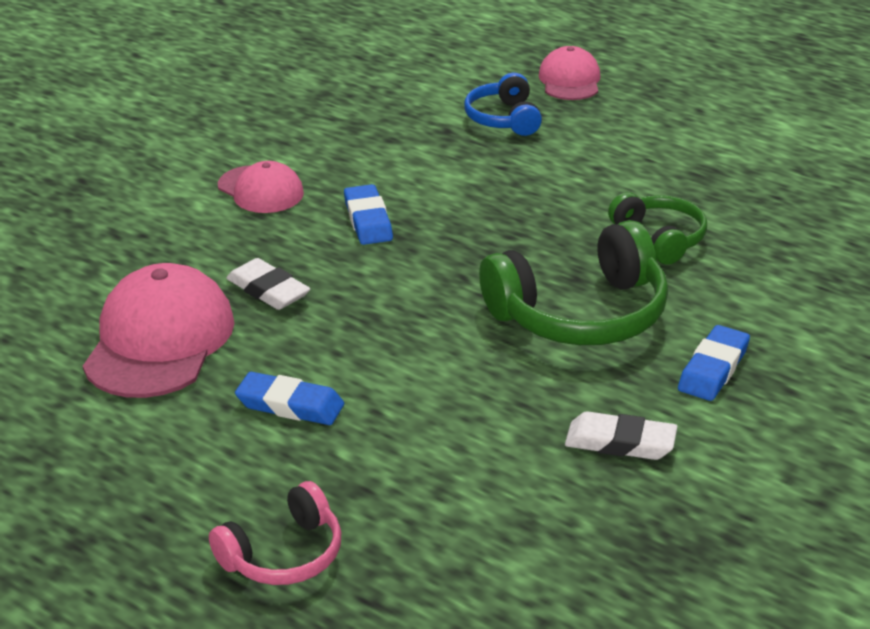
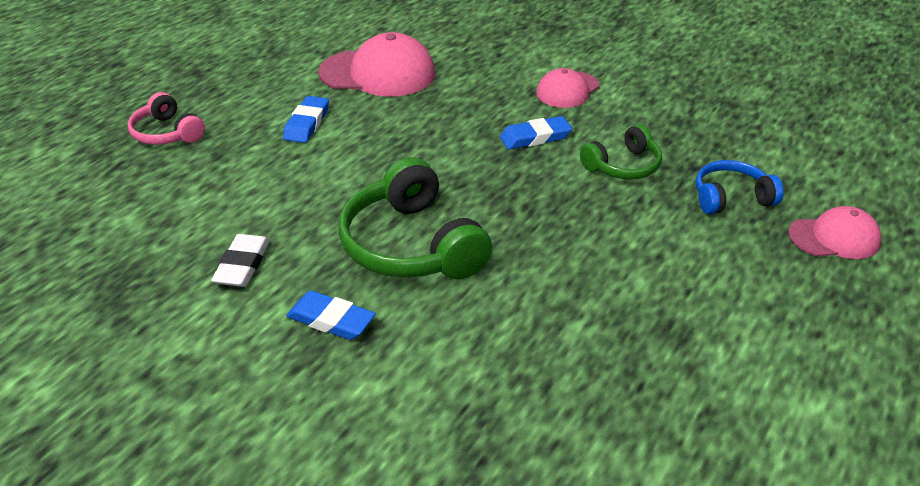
camera: 85 degrees right, 5 degrees up
white eraser [226,258,311,310] -> none
green headphones [608,192,707,265] -> green headphones moved to [580,124,662,180]

